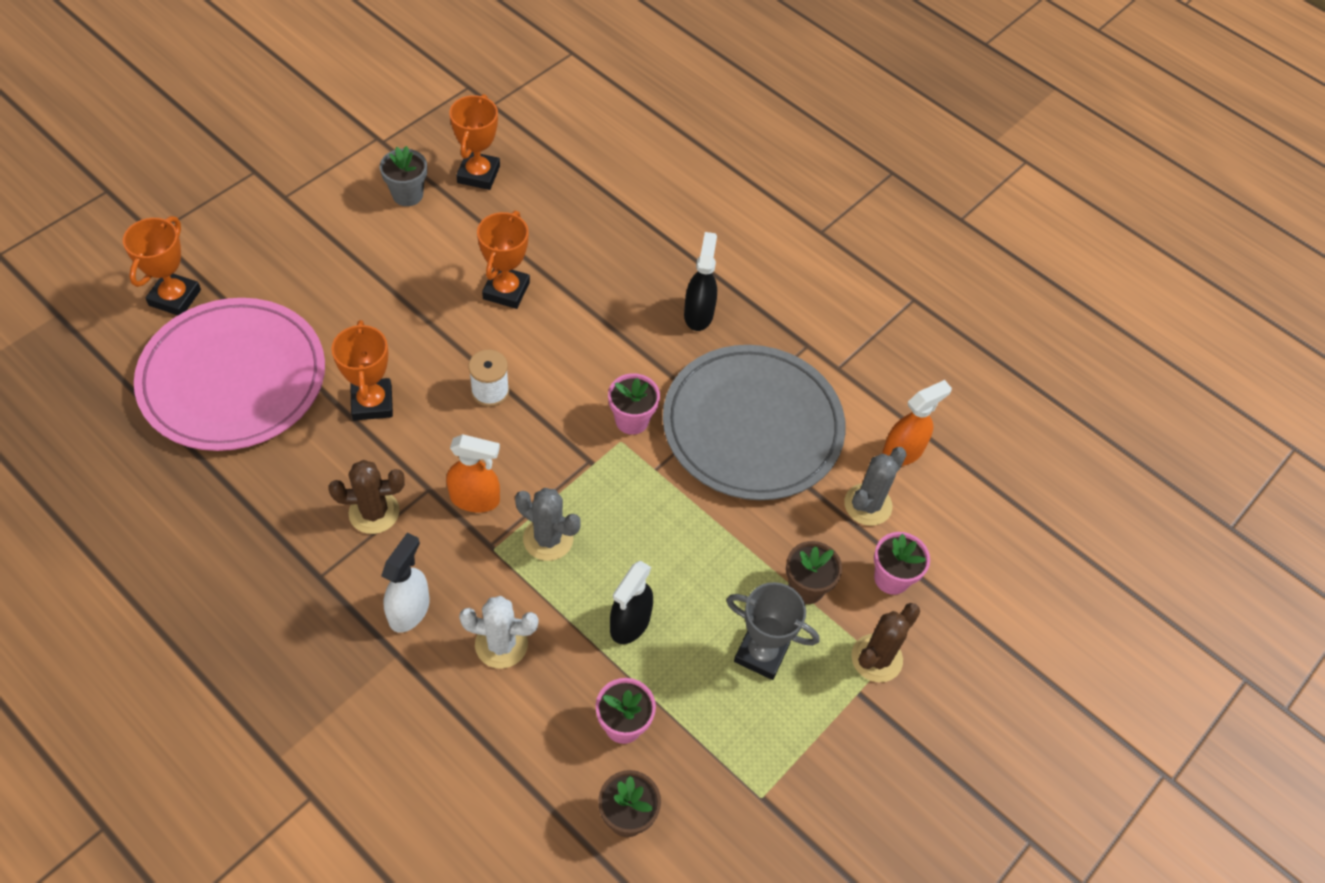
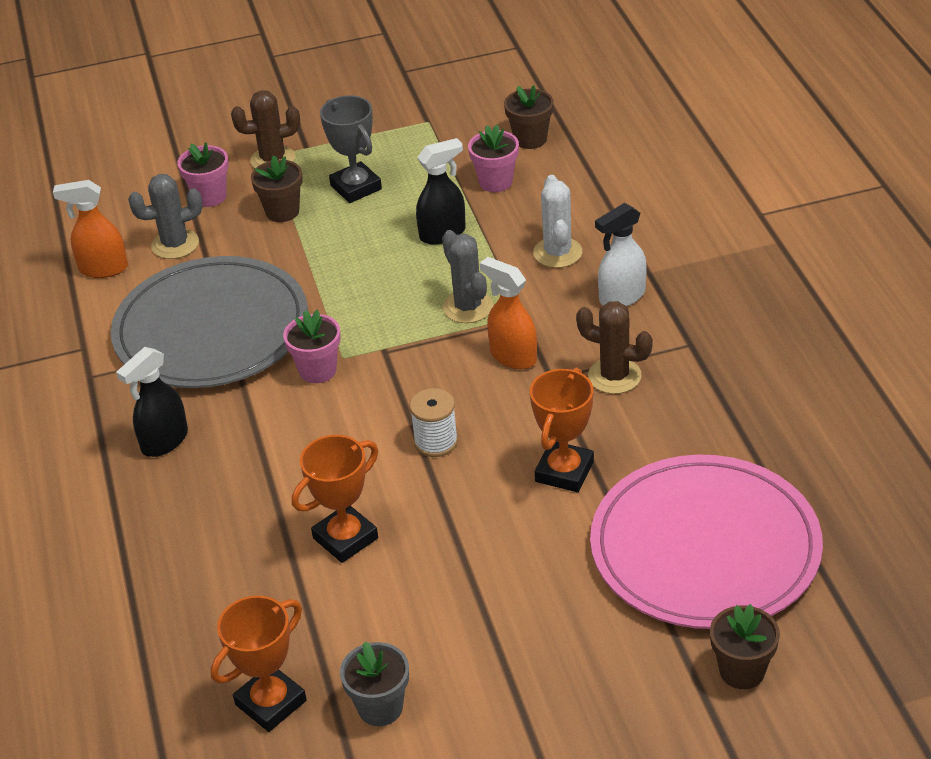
camera: 140 degrees left, 15 degrees down
orange trophy [123,216,201,315] -> brown flower pot [710,604,780,689]
white cactus [459,596,539,669] -> white cactus turned 45 degrees clockwise [533,175,582,268]

